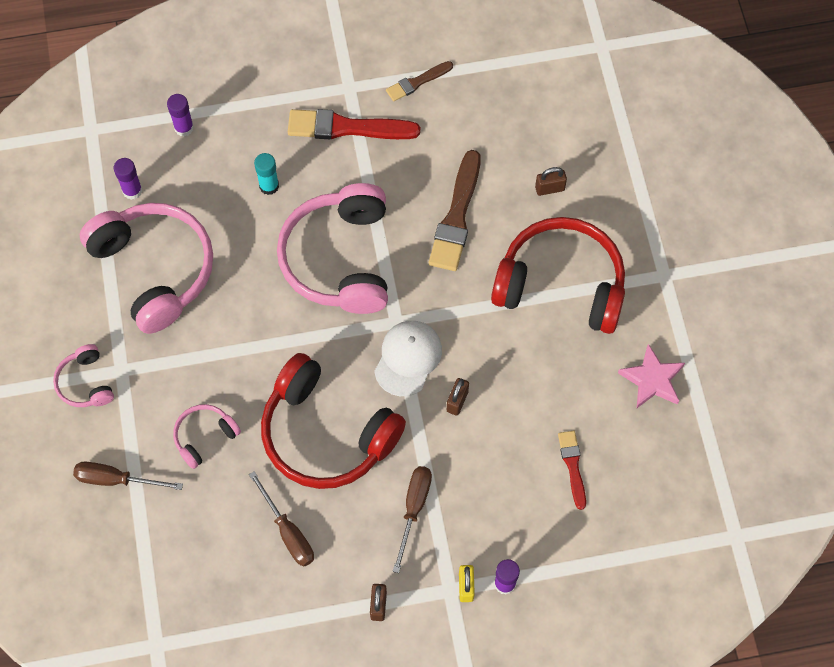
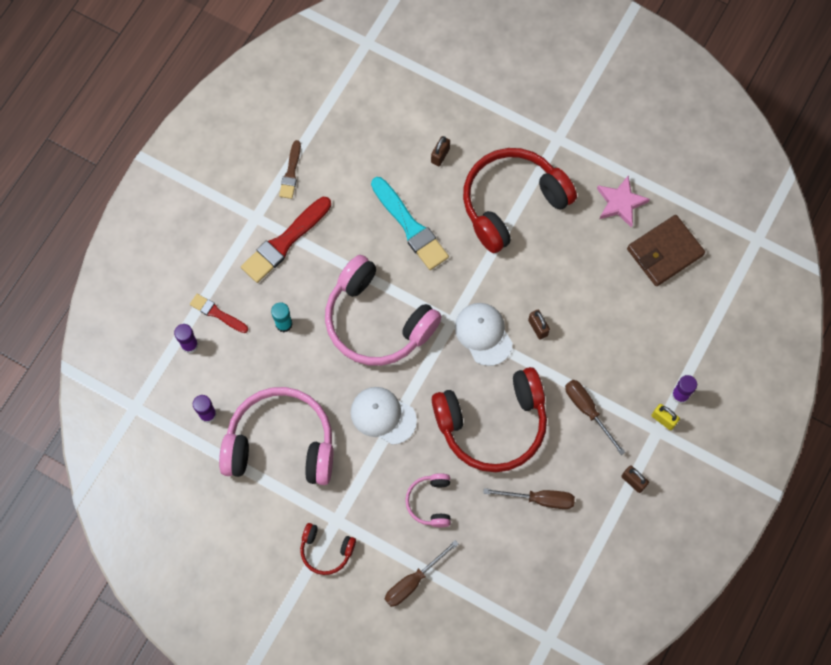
camera: 50 degrees left, 5 degrees up
pink headphones [53,344,114,407] -> red headphones [300,523,356,575]
brown brush [429,150,481,271] -> turquoise brush [371,177,449,270]
red brush [558,431,586,510] -> red brush moved to [190,294,248,333]
none -> white cap [351,387,417,445]
none -> brown wallet [627,215,705,286]

